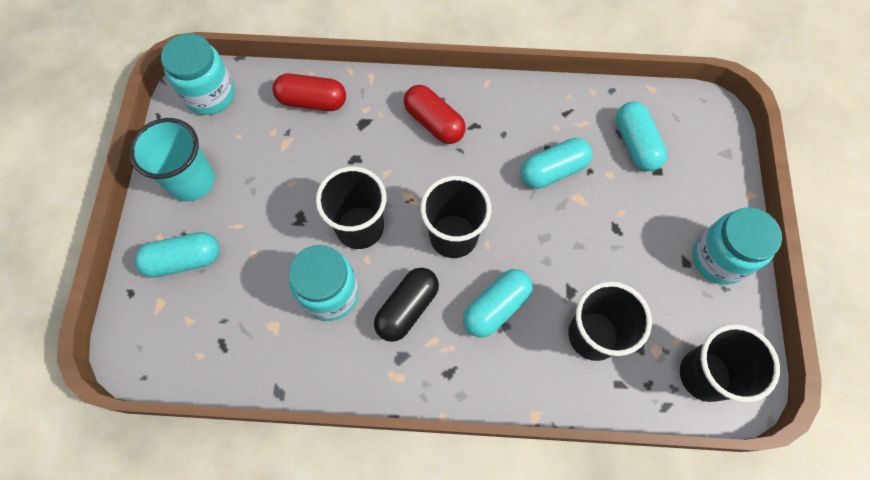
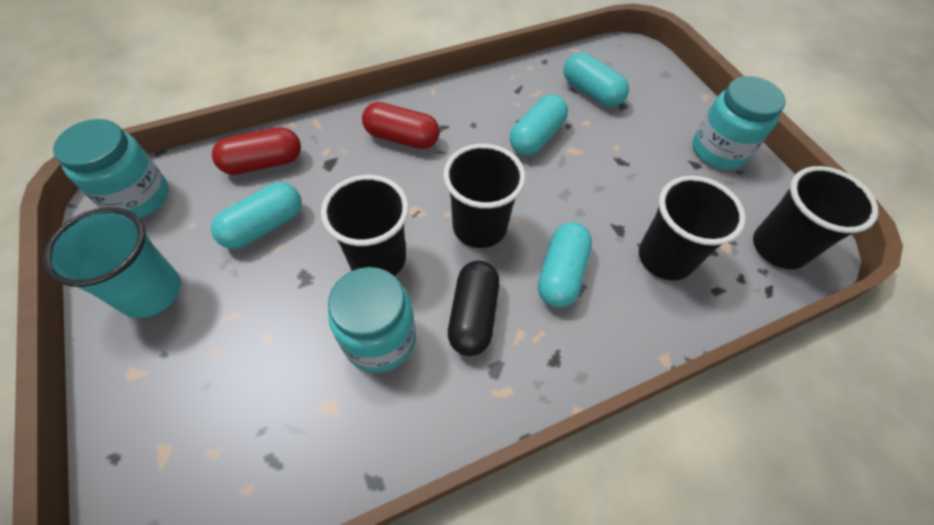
camera: 30 degrees left, 10 degrees down
turquoise capsule [135,232,220,278] -> turquoise capsule moved to [211,182,302,249]

